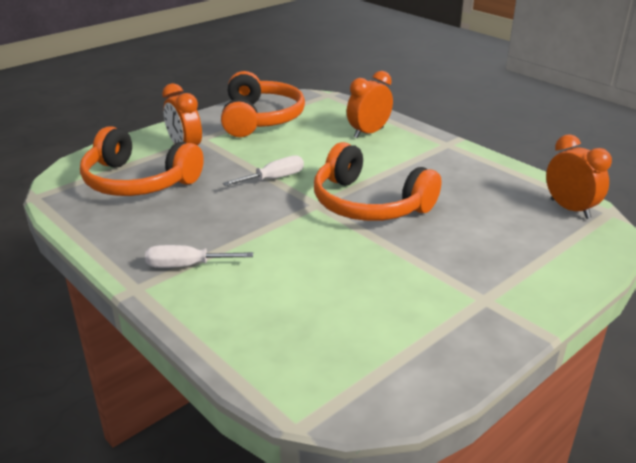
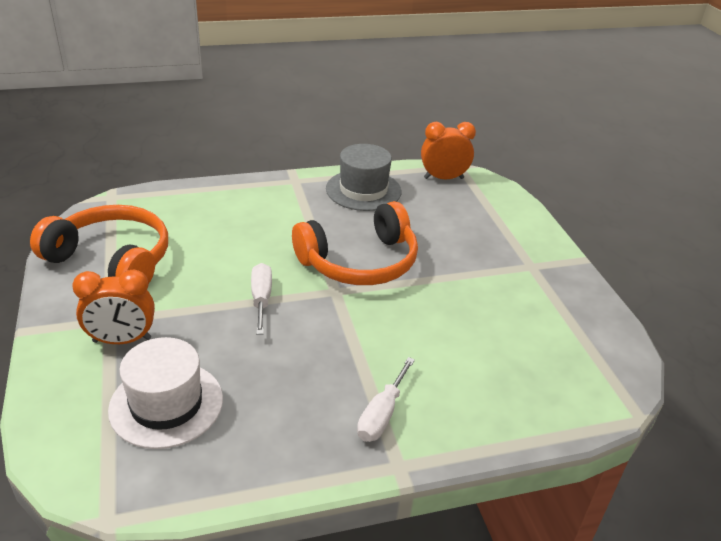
camera: 65 degrees left, 5 degrees up
orange headphones [80,126,204,196] -> white hat [108,337,223,449]
orange clock [347,71,393,138] -> none
none -> grey hat [326,144,401,211]

